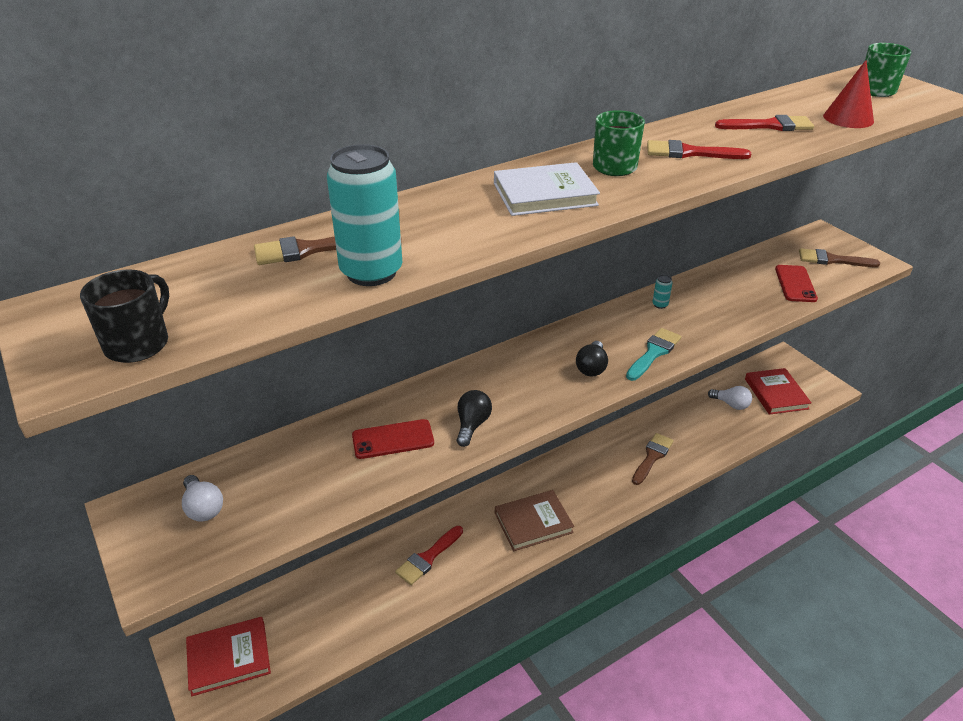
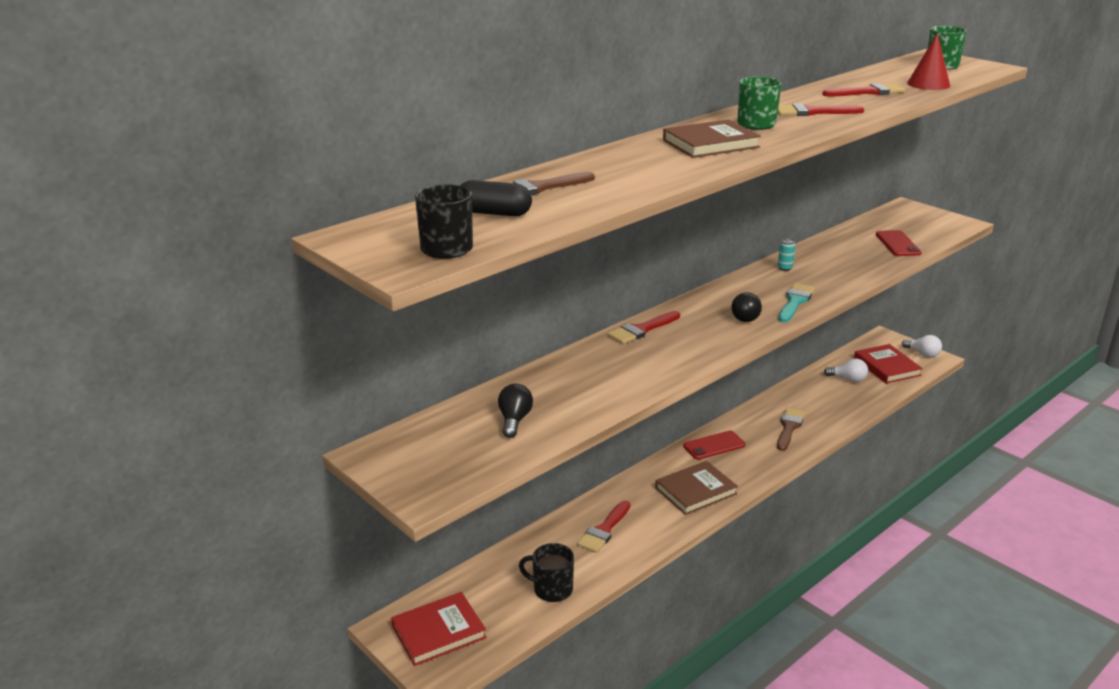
camera: 10 degrees left, 10 degrees down
white light bulb [182,475,223,522] -> white light bulb moved to [902,335,942,358]
turquoise can [327,144,402,286] -> none
red phone [352,419,434,459] -> red phone moved to [683,431,745,460]
black light bulb [457,390,492,447] -> black light bulb moved to [498,384,533,438]
white book [494,162,600,216] -> brown book [663,119,761,158]
brown brush [799,248,880,267] -> none
none -> black capsule [460,180,532,216]
none -> black mug [519,543,574,602]
none -> red brush [608,311,680,344]

